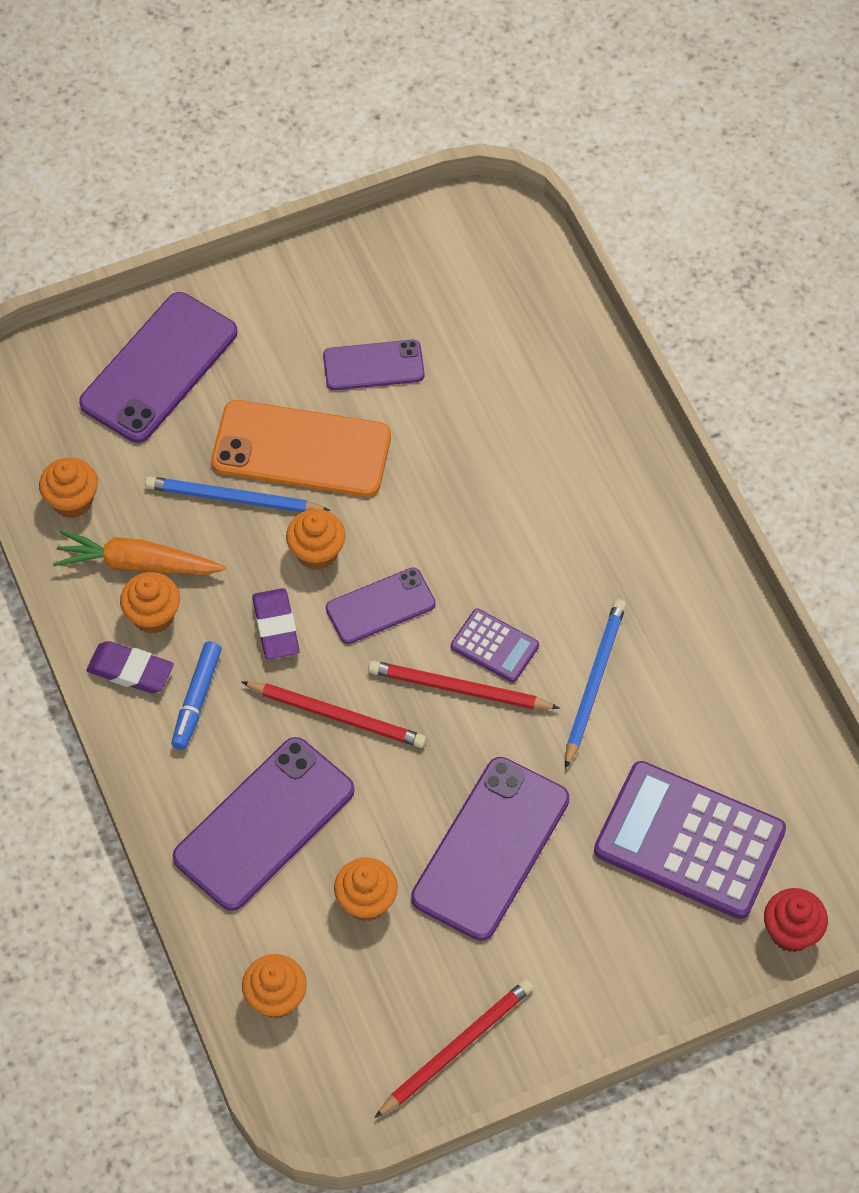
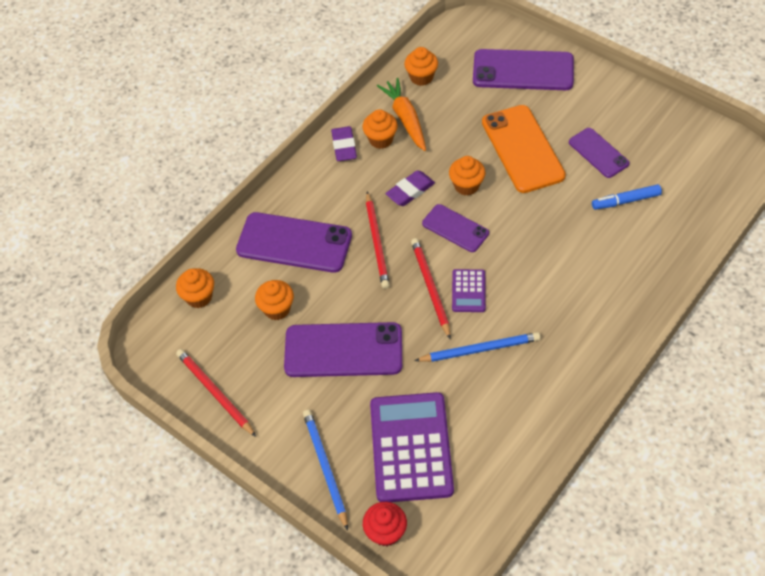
camera: 65 degrees right, 5 degrees down
blue pencil [145,476,331,513] -> blue pencil moved to [303,410,348,531]
blue marker [171,641,222,750] -> blue marker moved to [592,184,662,210]
red pencil [374,979,533,1118] -> red pencil turned 150 degrees counterclockwise [176,349,256,437]

